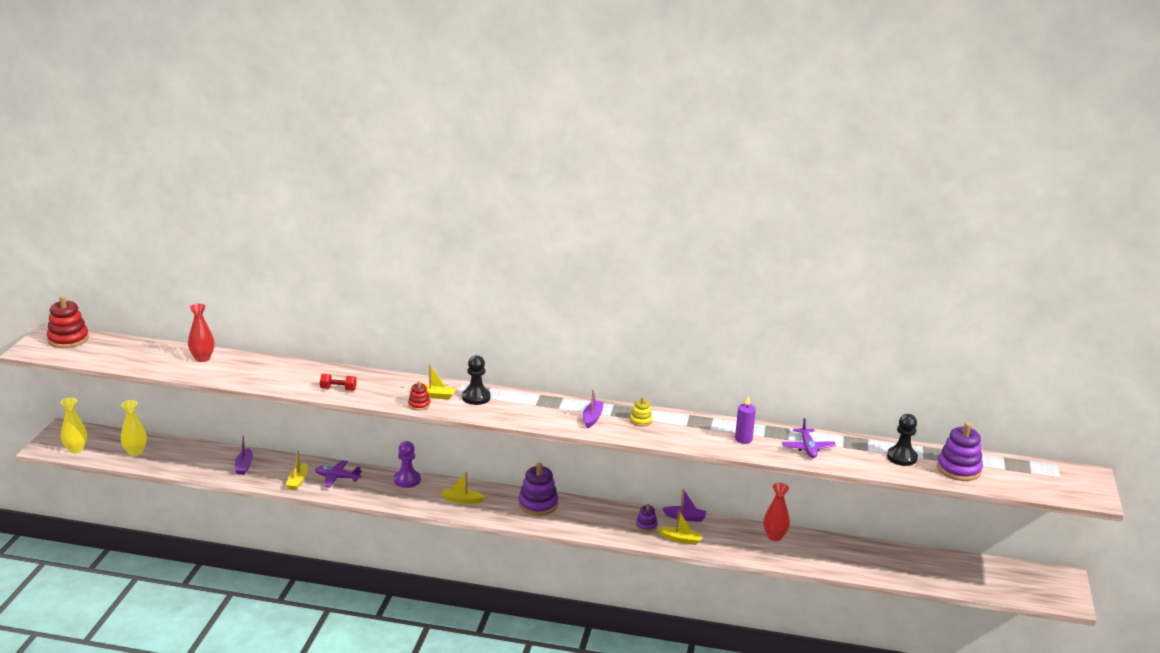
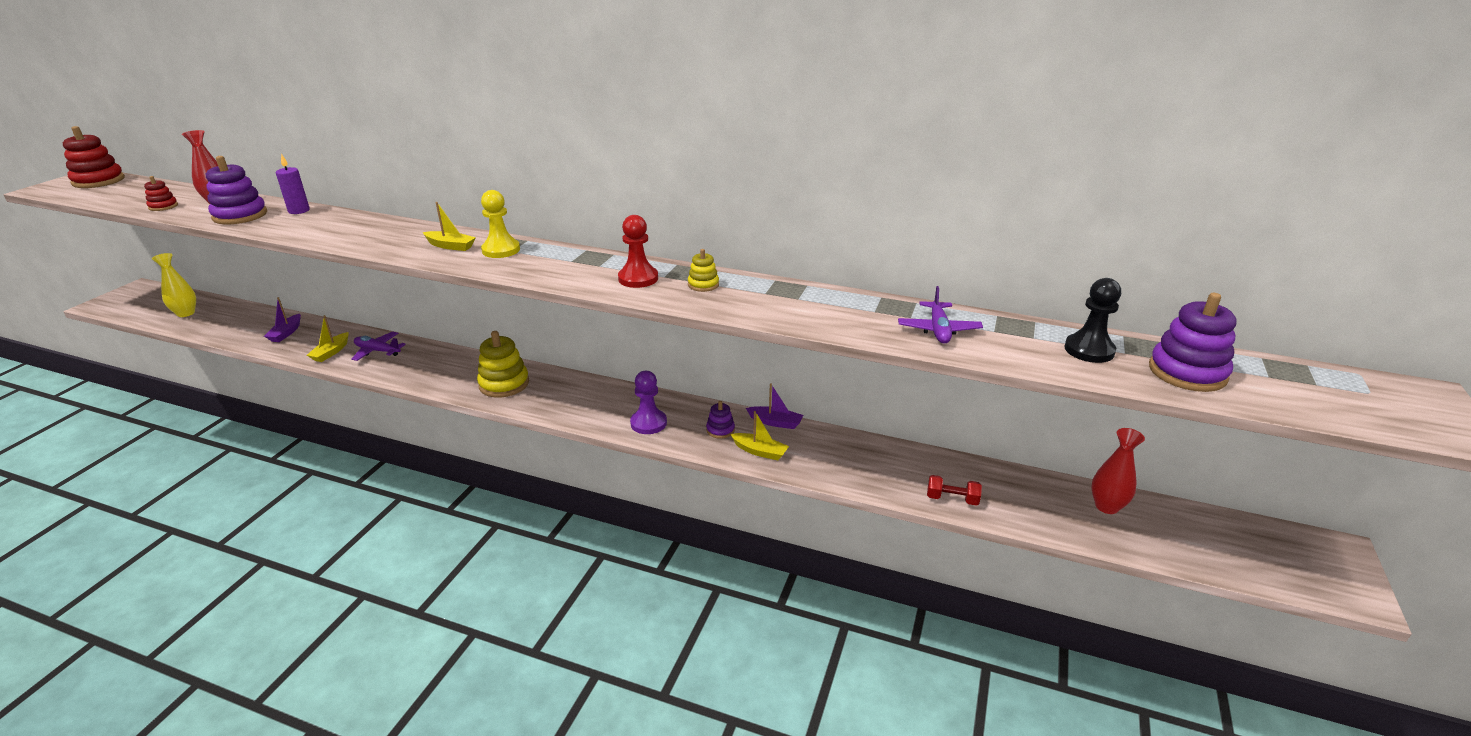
camera: 10 degrees right, 5 degrees up
yellow vase [61,398,87,453] -> none
red dumbbell [320,374,357,391] -> red dumbbell moved to [927,475,982,506]
purple pawn [394,441,421,488] -> purple pawn moved to [630,371,667,434]
red stacking toy [408,381,430,410] -> red stacking toy moved to [144,176,178,211]
yellow boat [441,472,485,504] -> yellow stacking toy [477,331,529,398]
black pawn [462,355,491,405] -> yellow pawn [481,190,520,258]
purple stacking toy [518,462,558,516] -> purple stacking toy moved to [206,156,267,224]
purple boat [583,389,604,428] -> red pawn [618,215,658,288]
purple candle [735,395,756,444] -> purple candle moved to [276,154,310,214]
red vase [763,483,790,541] -> red vase moved to [1091,428,1145,514]

